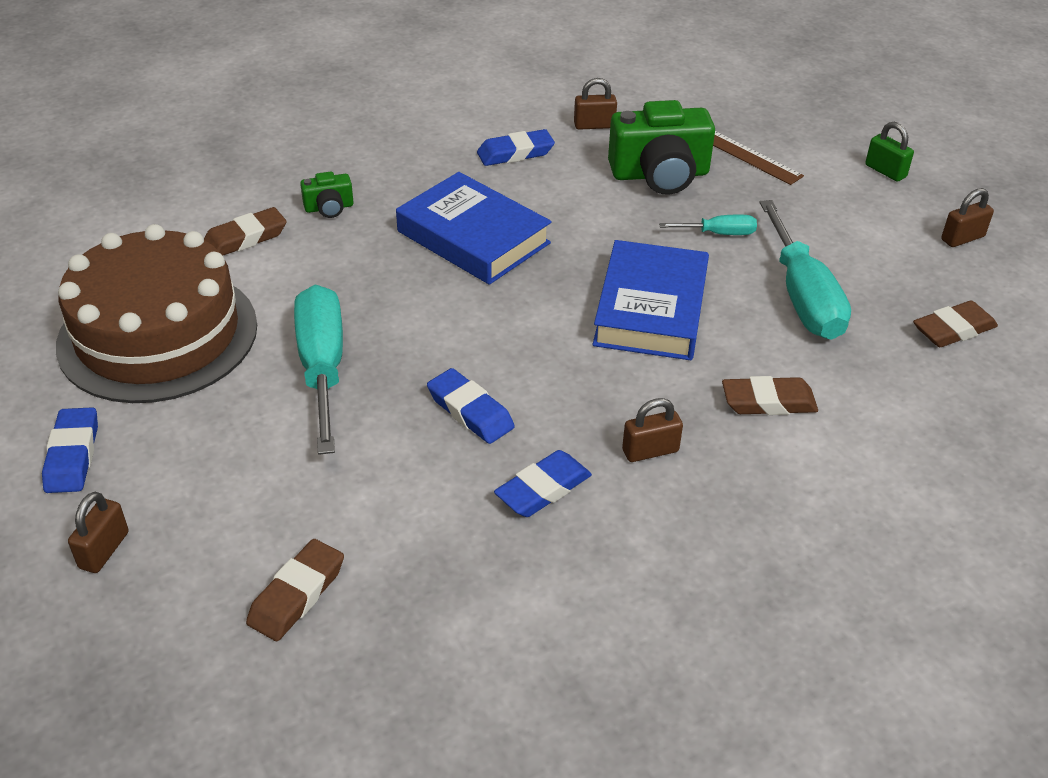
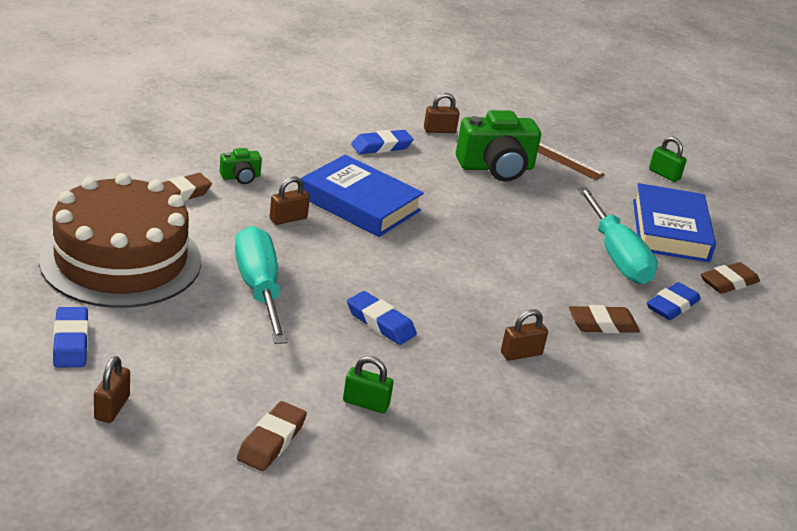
camera: 10 degrees left, 10 degrees down
blue eraser [494,450,592,517] -> blue eraser moved to [647,282,701,320]
blue book [593,240,709,360] -> blue book moved to [633,183,716,262]
turquoise screwdriver [659,215,757,235] -> none
brown padlock [941,188,994,247] -> brown padlock moved to [270,177,310,225]
none -> green padlock [343,356,393,413]

